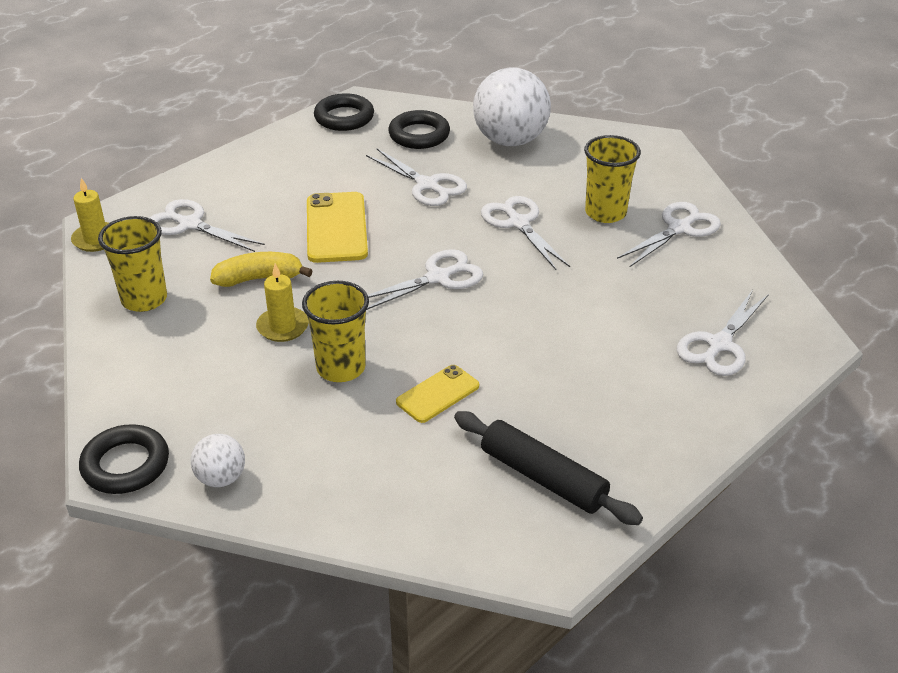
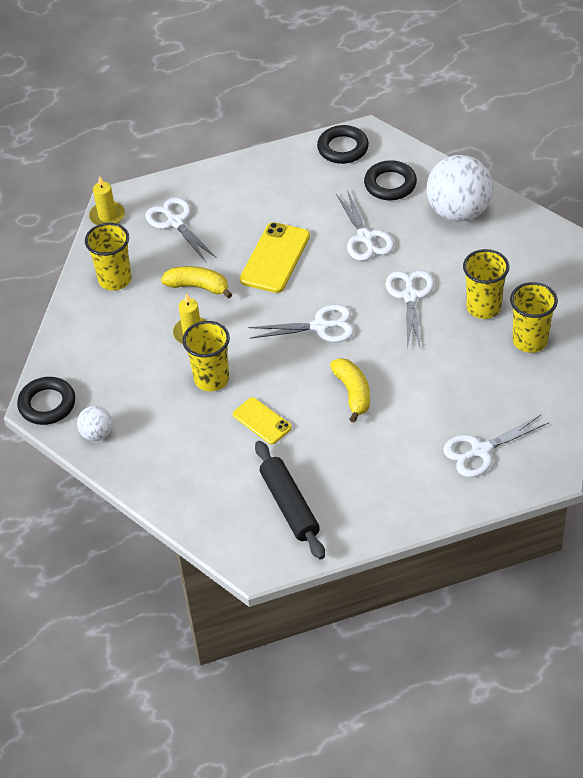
camera: 30 degrees right, 10 degrees up
yellow phone [396,365,479,423] -> yellow phone turned 60 degrees clockwise [233,397,292,444]
white scissors [617,202,721,267] -> yellow cup [510,282,558,353]
none -> yellow banana [330,358,370,423]

